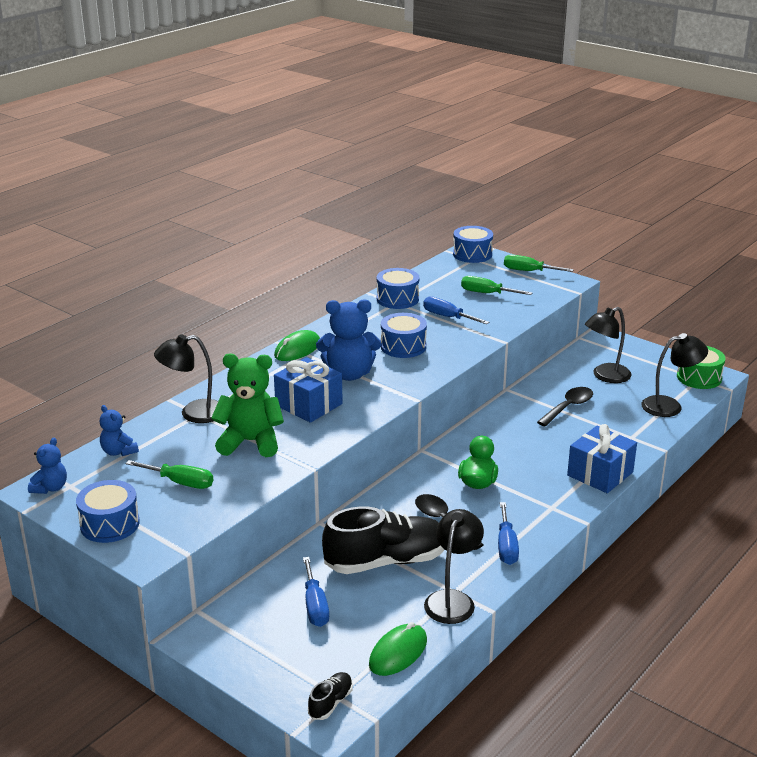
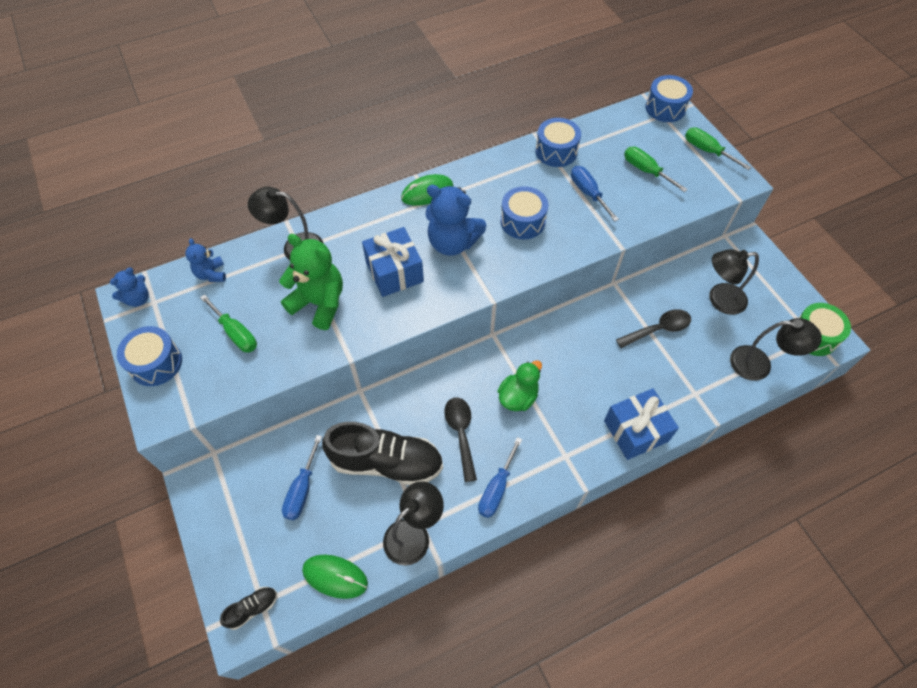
camera: 25 degrees right, 30 degrees up
green mouse [369,622,427,676] -> green mouse turned 45 degrees clockwise [302,555,368,599]

